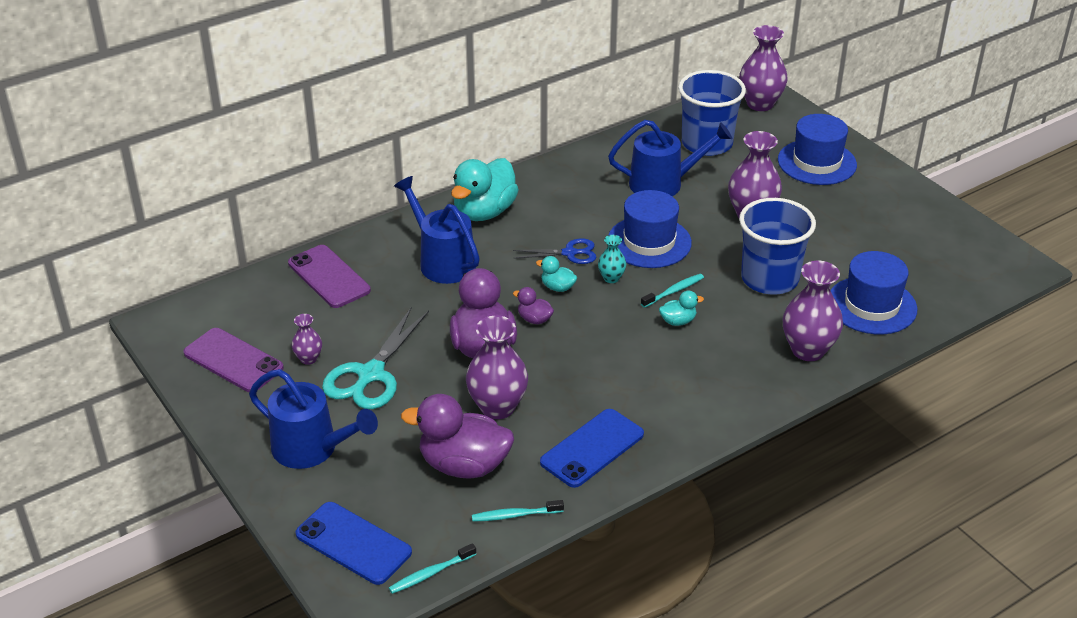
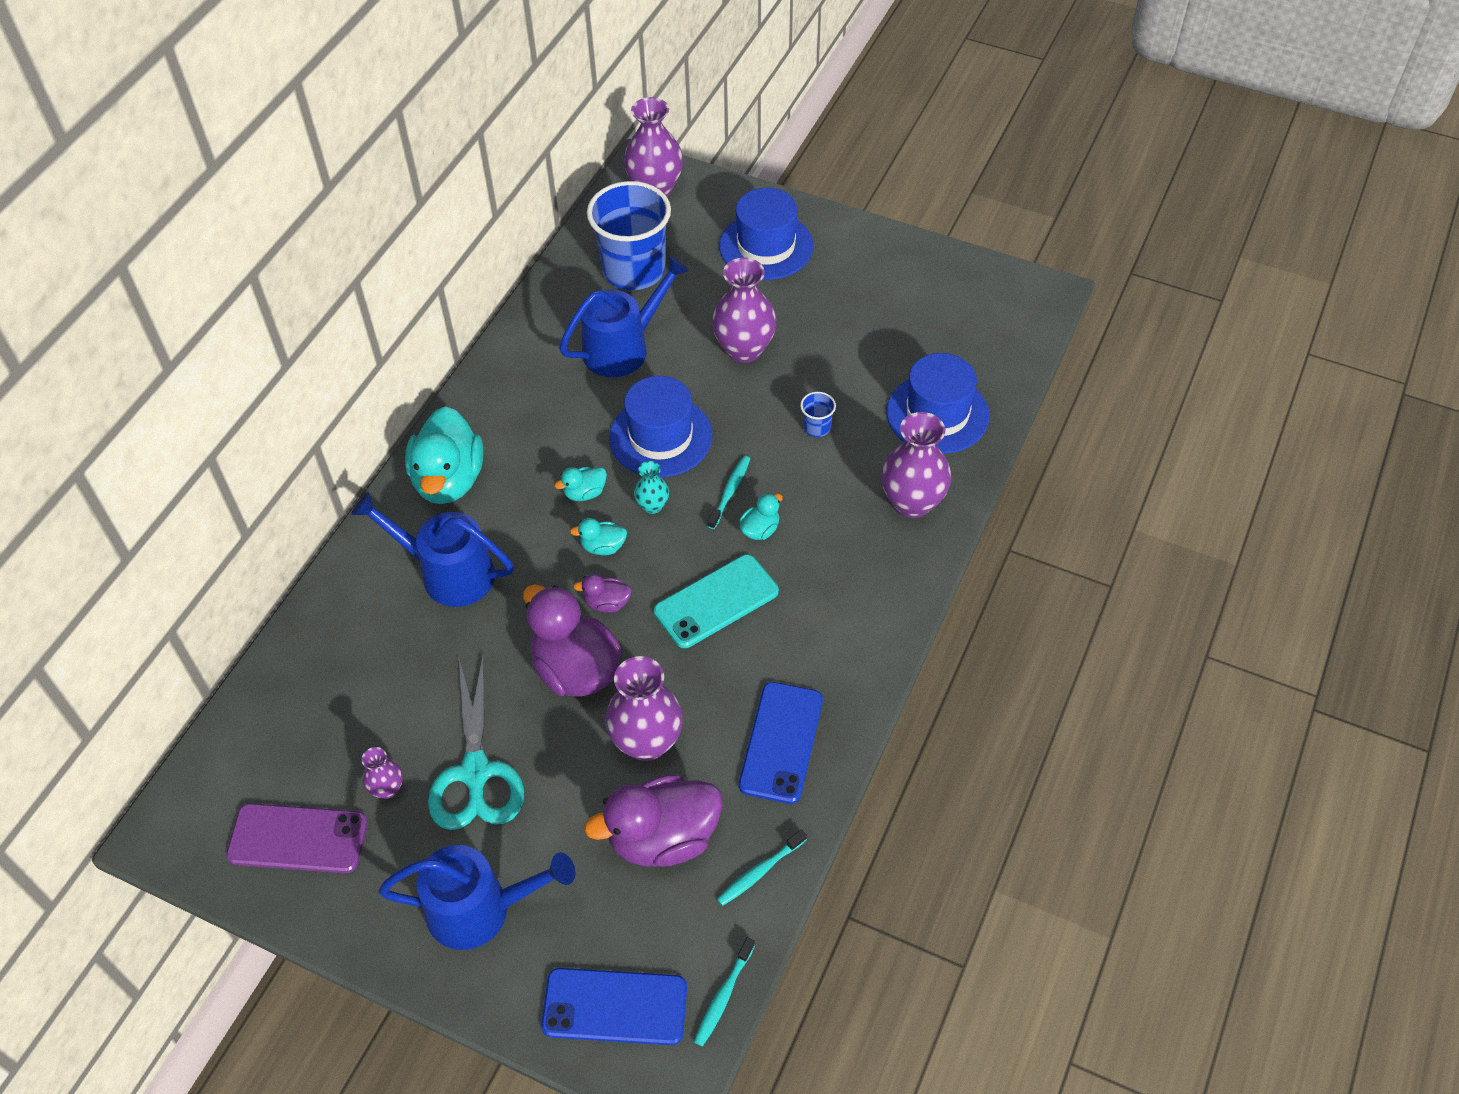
camera: 30 degrees left, 15 degrees up
purple phone [288,245,371,308] -> none
blue scissors [513,238,596,264] -> turquoise duck [554,467,607,501]
blue cup [739,198,816,295] -> blue cup [800,392,836,437], size x0.40
none -> turquoise phone [654,554,779,648]

